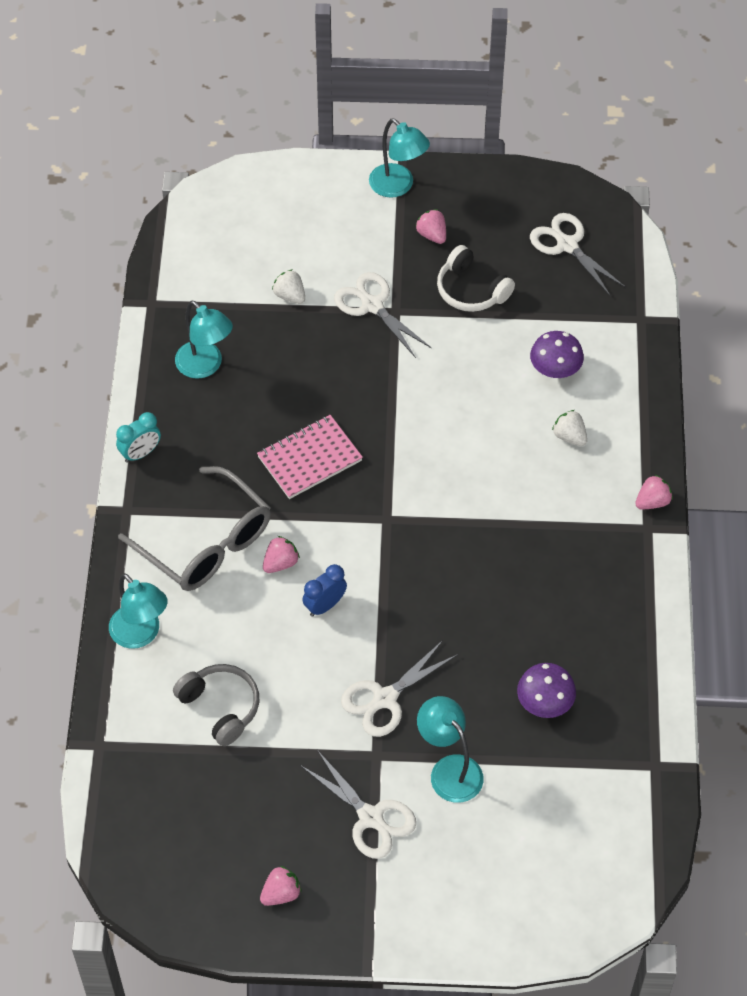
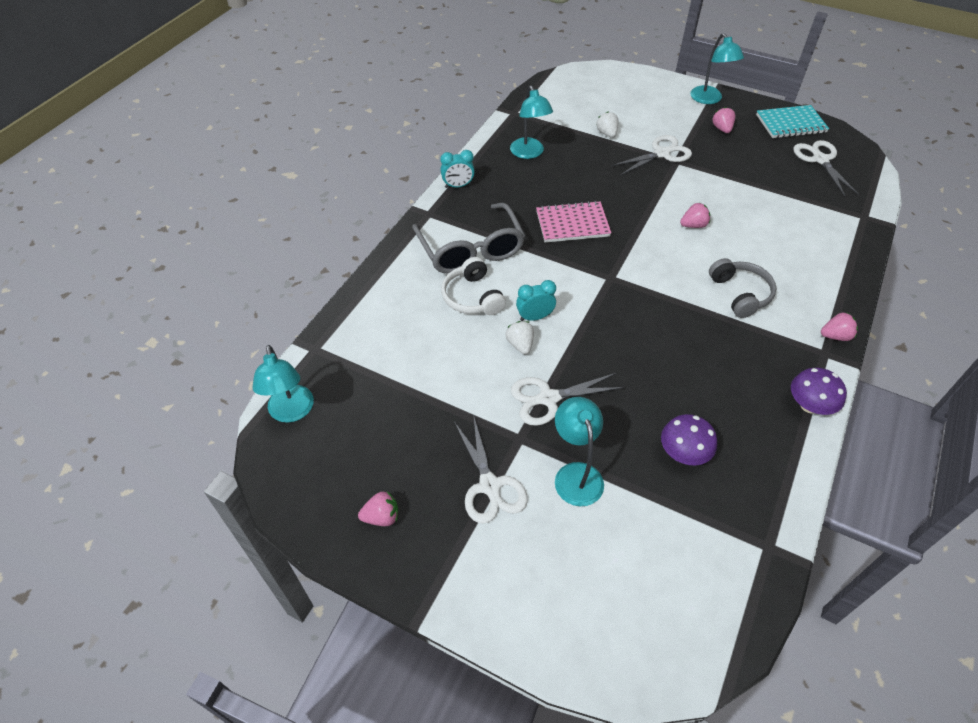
camera: 25 degrees right, 5 degrees down
turquoise lamp [109,573,168,649] -> turquoise lamp moved to [253,345,314,423]
grey headphones [173,664,259,746] -> grey headphones moved to [709,258,777,318]
pink strawberry [263,536,300,573] -> pink strawberry moved to [680,203,710,228]
blue clock [302,564,347,617] -> turquoise clock [516,280,556,321]
white scissors [334,272,432,358] -> white scissors turned 75 degrees clockwise [611,135,692,175]
white headphones [437,245,515,312] -> white headphones moved to [441,257,506,315]
purple mushroom [530,331,584,378] -> purple mushroom moved to [791,368,847,415]
white strawberry [552,410,587,446] -> white strawberry moved to [506,321,534,354]
none -> turquoise notebook [756,105,829,138]

